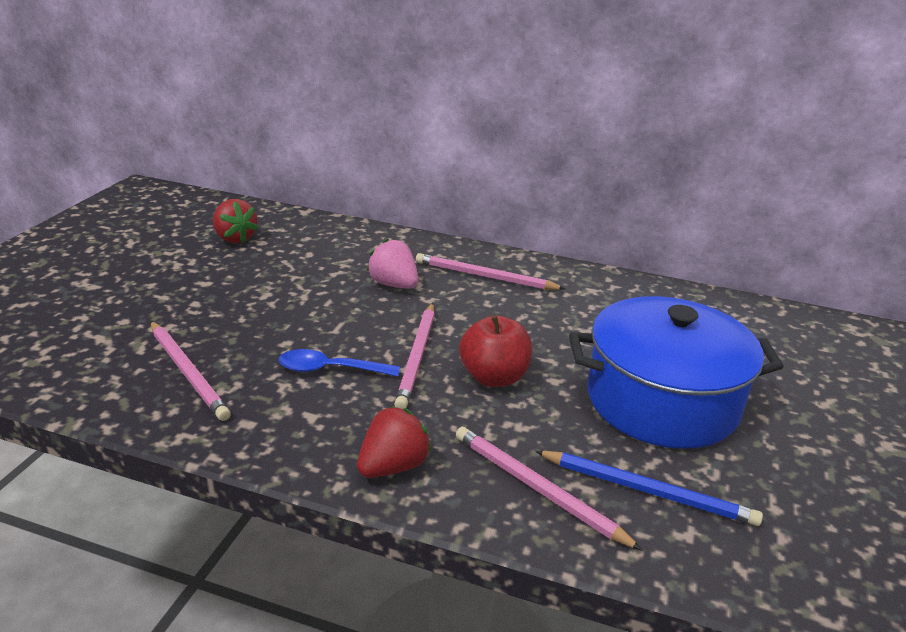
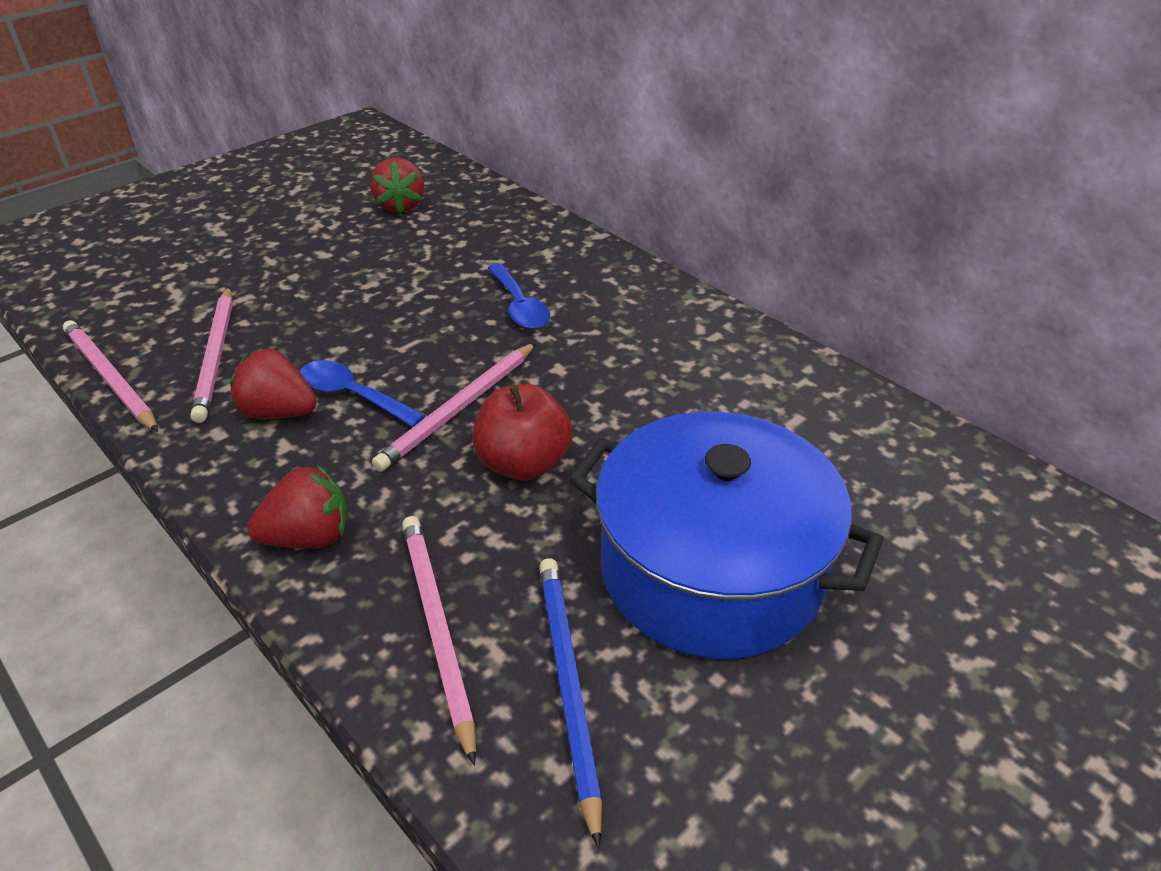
camera: 30 degrees right, 10 degrees up
pink strawberry [367,239,419,288] -> blue spoon [488,263,550,329]
pink pencil [416,253,565,290] -> pink pencil moved to [63,320,158,432]
blue pencil [535,451,763,526] -> blue pencil turned 150 degrees counterclockwise [539,558,602,848]
none -> red strawberry [230,348,317,419]

